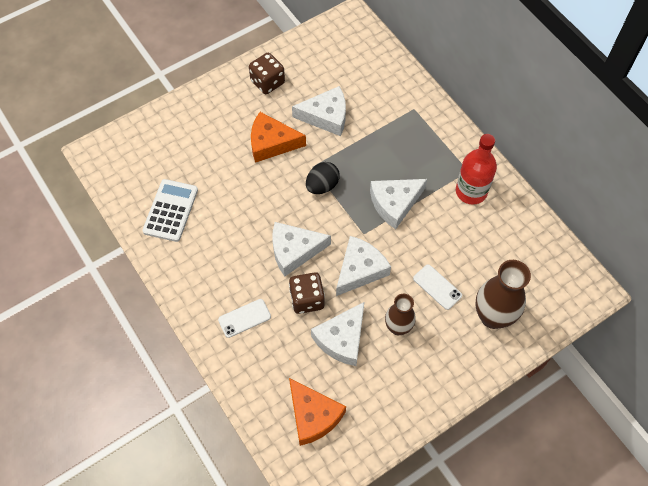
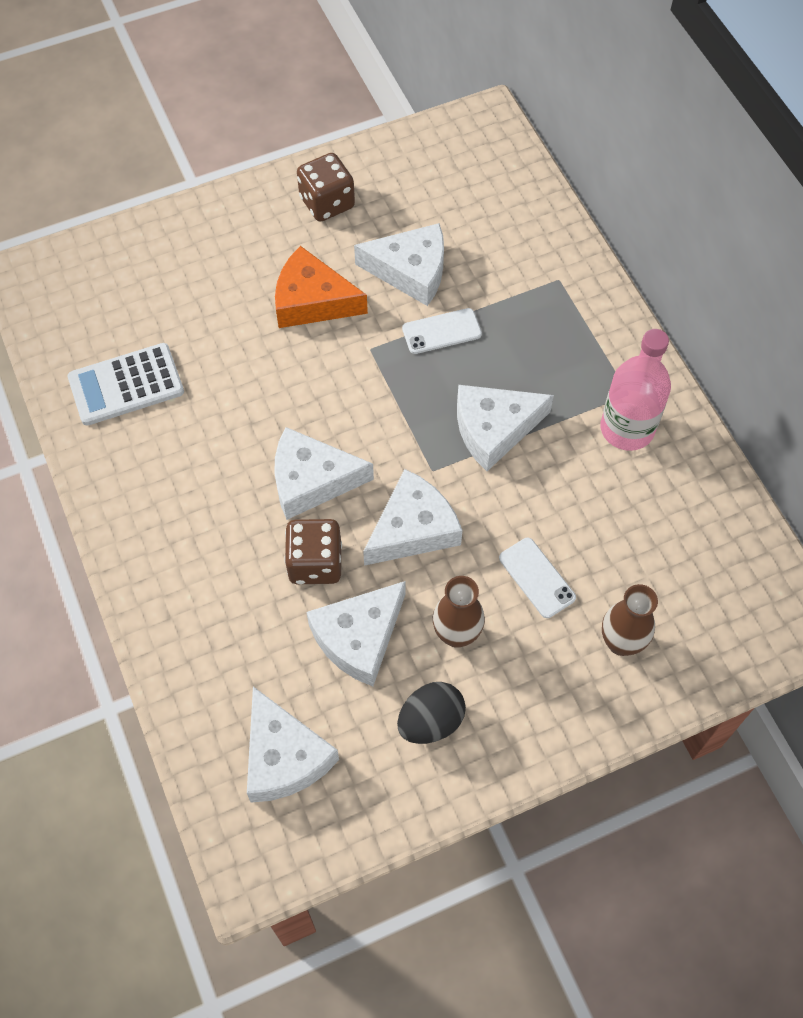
camera: 10 degrees right, 0 degrees up
white calculator [142,179,198,242] -> white calculator turned 135 degrees counterclockwise [67,343,184,426]
white phone [218,299,271,338] -> white phone moved to [402,308,482,354]
orange cheese [289,378,346,446] -> white cheese [247,686,339,803]
black egg [306,162,340,194] -> black egg moved to [397,682,466,744]
red bottle [456,134,497,204] -> pink bottle [601,329,671,451]
brown vase [475,260,531,329] -> brown vase [602,584,658,656], size x0.63

